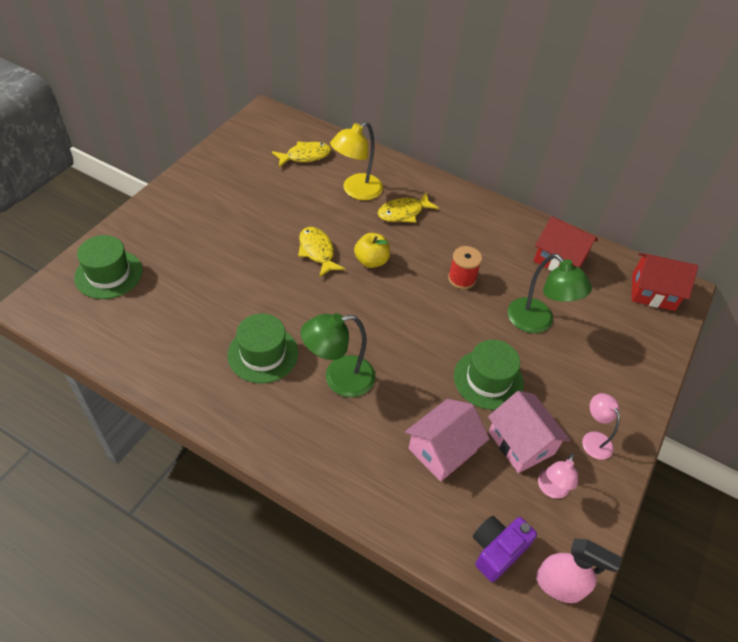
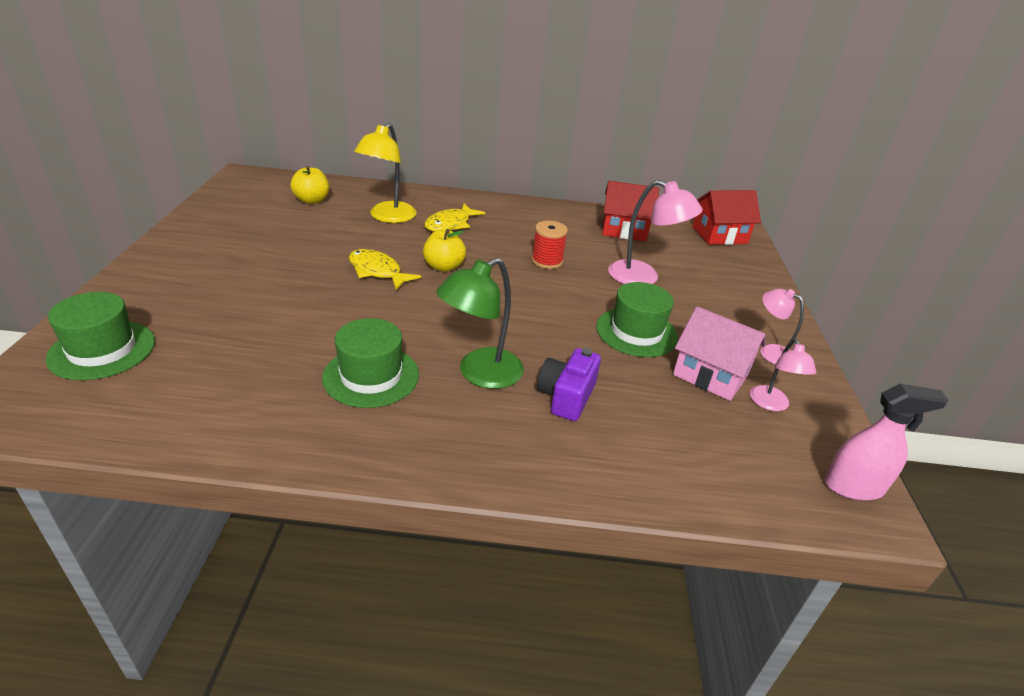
camera: 25 degrees left, 15 degrees down
yellow fish [272,141,331,167] -> yellow apple [290,166,329,204]
pink house [405,399,490,482] -> none
purple camera [473,516,537,582] -> purple camera moved to [537,348,601,421]
green lamp [508,254,592,333] -> pink lamp [608,180,703,284]

